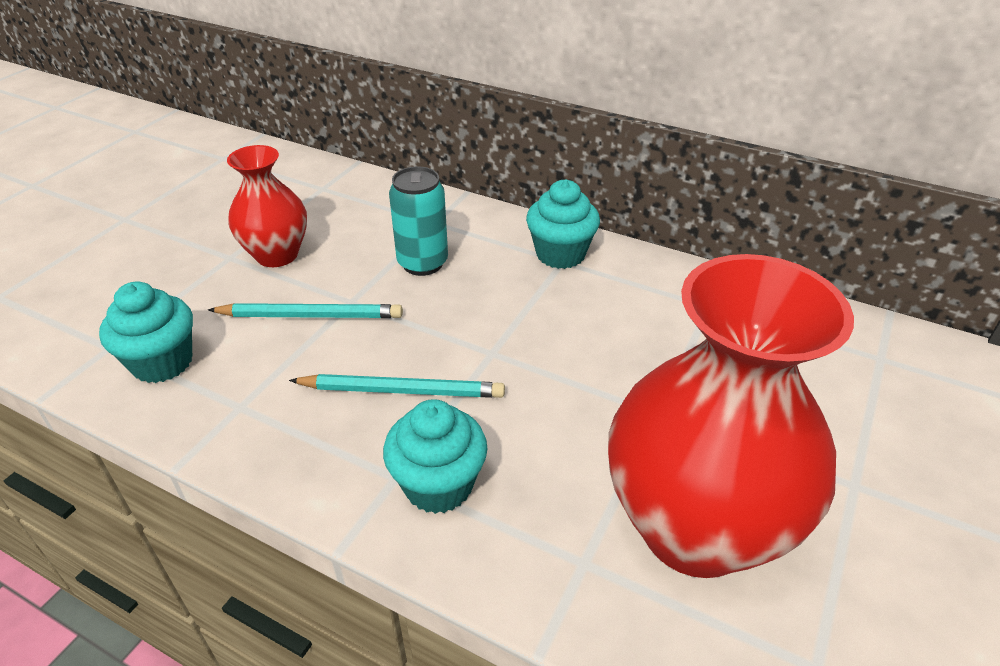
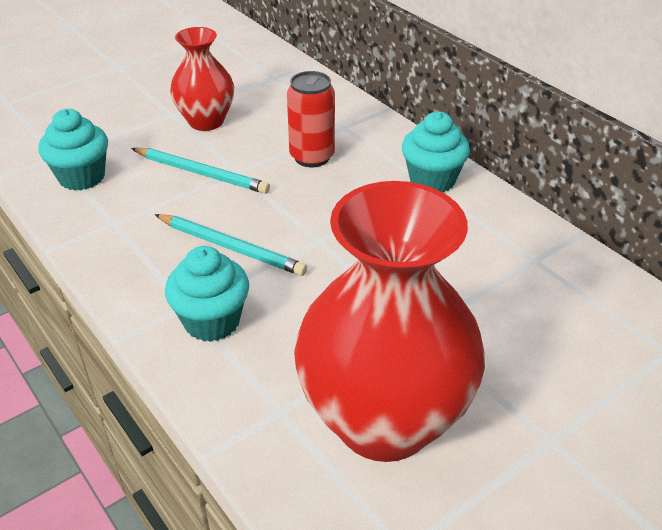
camera: 25 degrees right, 0 degrees up
turquoise can [389,166,448,276] -> red can [287,71,335,167]

